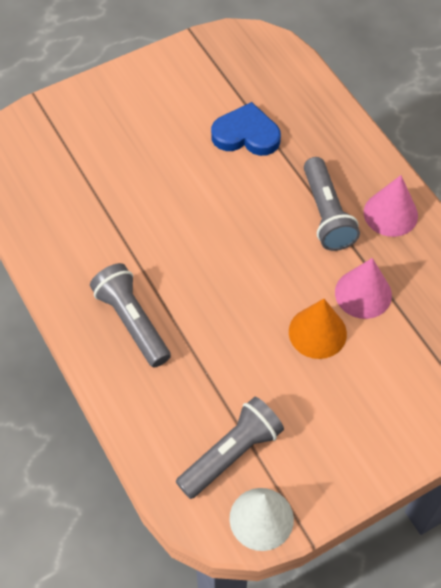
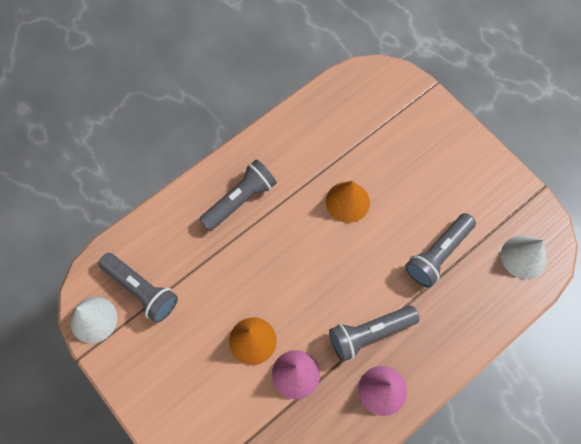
camera: 80 degrees right, 10 degrees up
blue heart [211,102,281,156] -> grey flashlight [405,213,476,288]
none -> orange cone [326,181,370,223]
none -> white cone [501,236,547,279]

